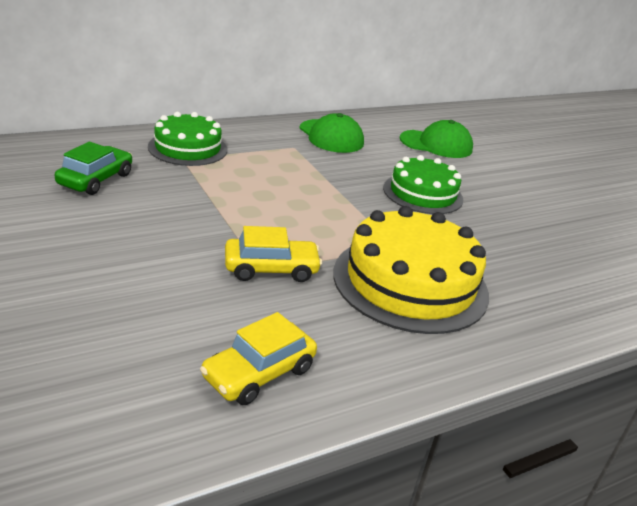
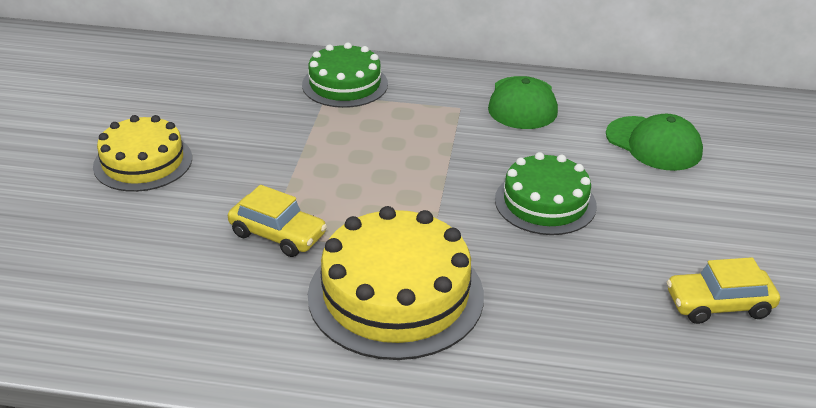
camera: 40 degrees right, 5 degrees up
green car [55,142,132,195] -> none
yellow car [200,312,317,405] -> yellow car moved to [667,257,780,324]
none -> yellow cake [93,115,192,192]

